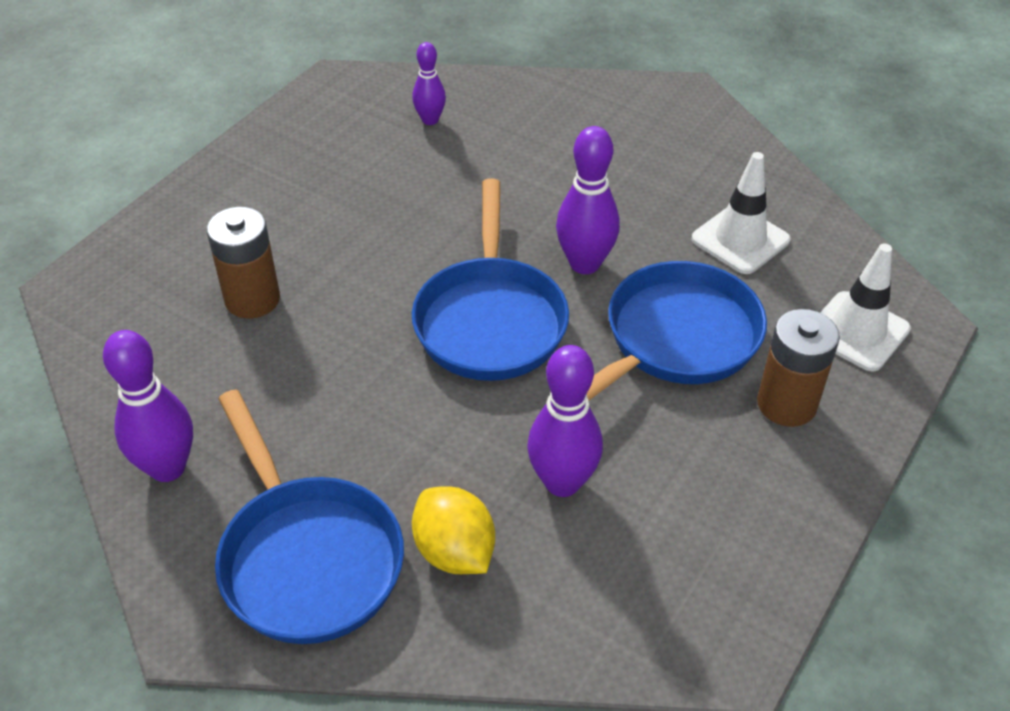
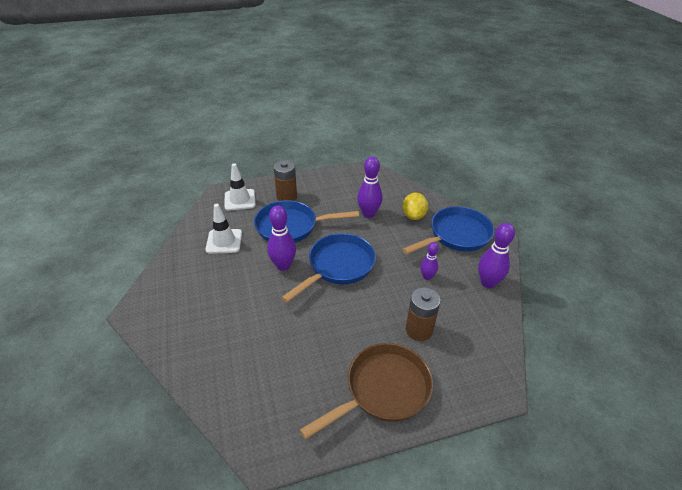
camera: 140 degrees left, 5 degrees down
blue pan [215,389,404,644] -> blue pan turned 45 degrees clockwise [402,206,494,254]
purple bowling pin [412,42,446,125] -> purple bowling pin moved to [420,242,439,280]
none -> brown pan [300,343,433,439]

